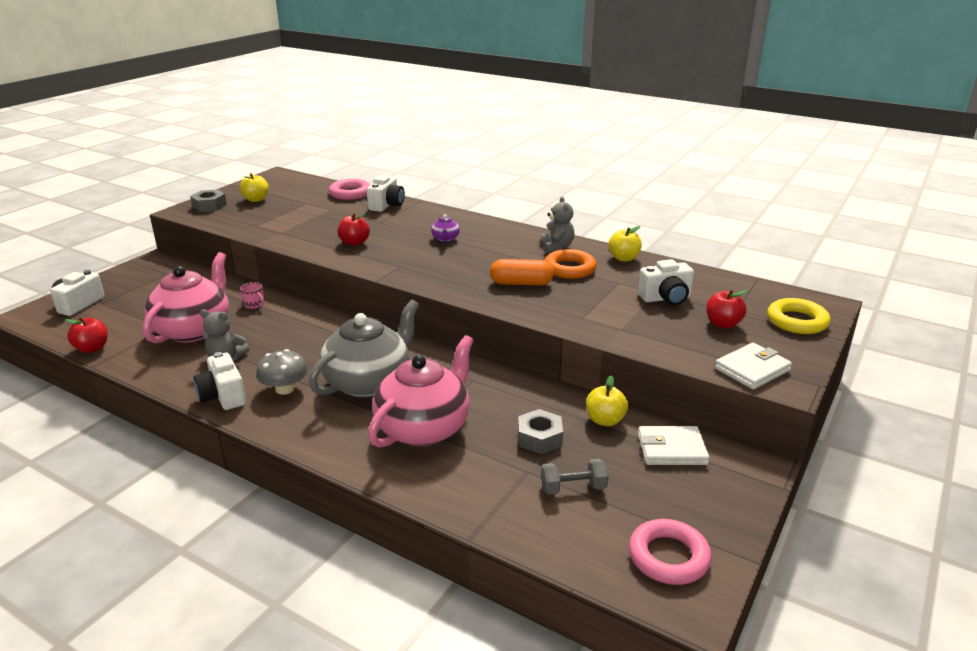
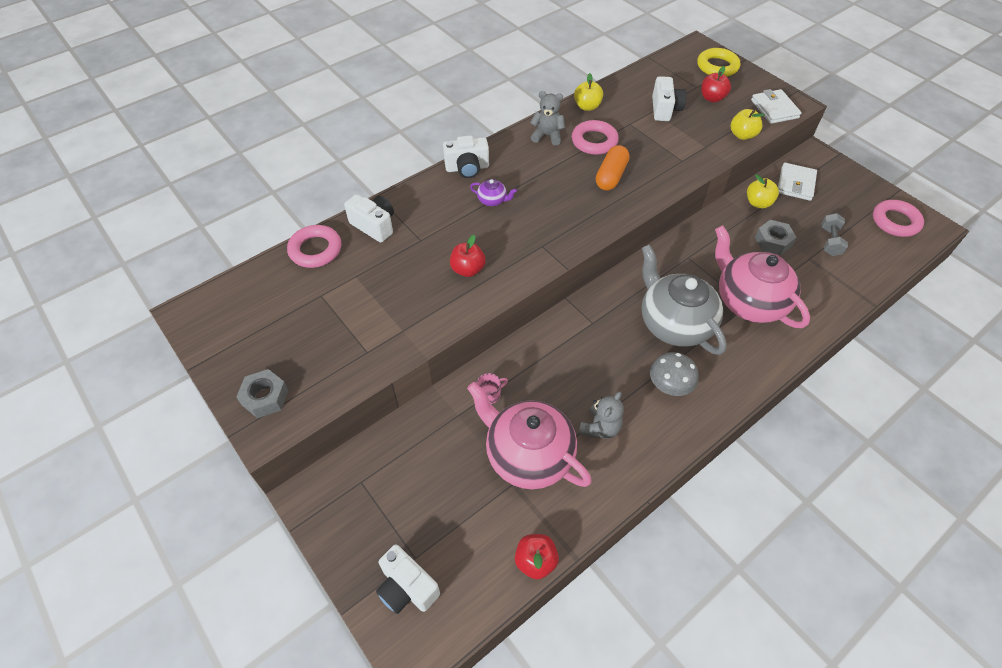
camera: 70 degrees left, 25 degrees up
white camera [194,352,246,410] -> white camera moved to [443,135,489,178]
yellow apple [240,173,269,202] -> yellow apple moved to [731,109,765,140]
orange ring [544,249,597,279] -> pink ring [572,120,619,155]

